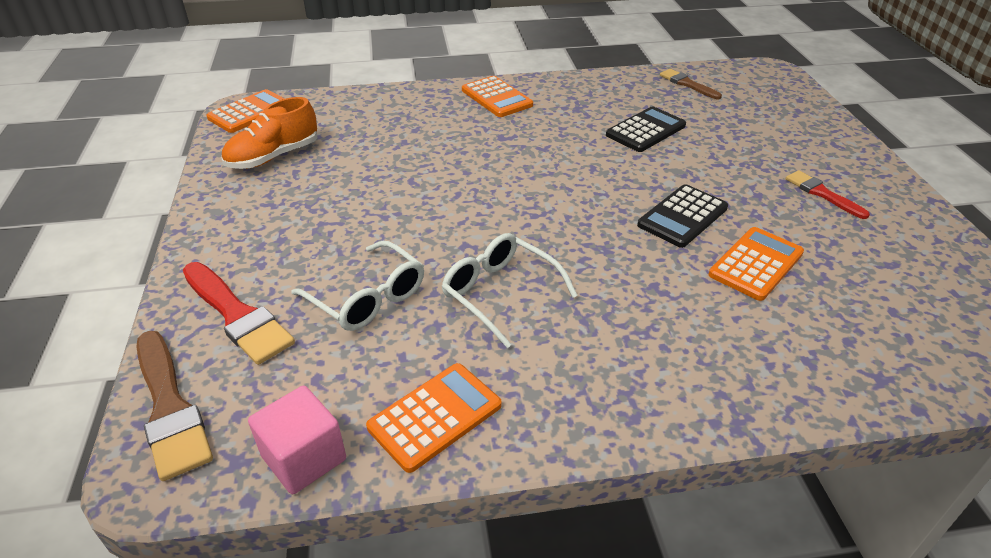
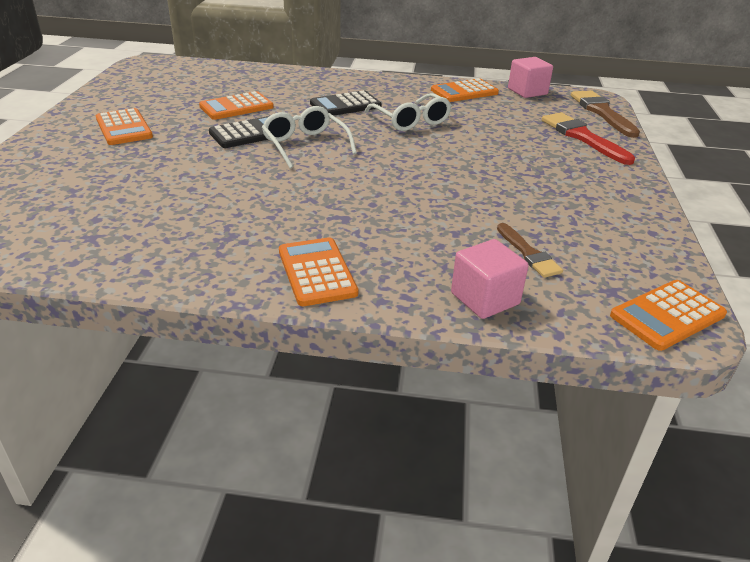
camera: 165 degrees left, 5 degrees down
orange shoe [222,97,318,169] -> none
white glasses [291,241,424,331] -> white glasses moved to [262,106,357,169]
black calculator [606,106,686,152] -> black calculator moved to [310,90,382,116]
brown brush [660,69,722,99] -> brown brush moved to [497,223,563,278]
red brush [786,170,870,219] -> orange calculator [96,108,153,145]
none -> pink cube [451,239,529,319]

